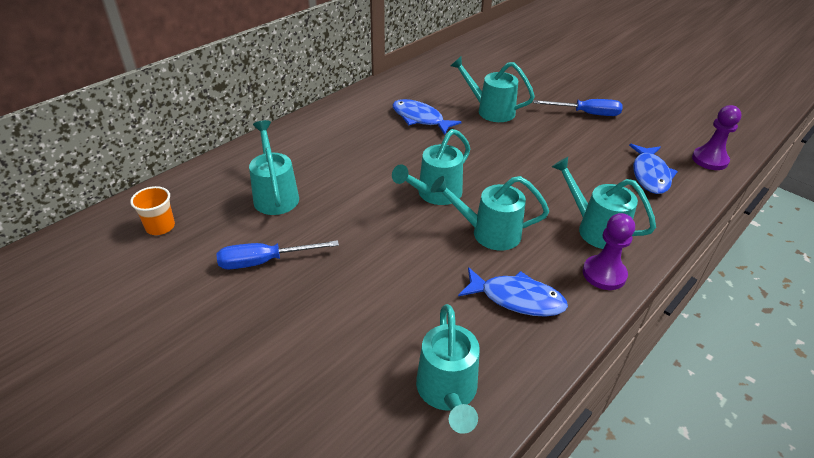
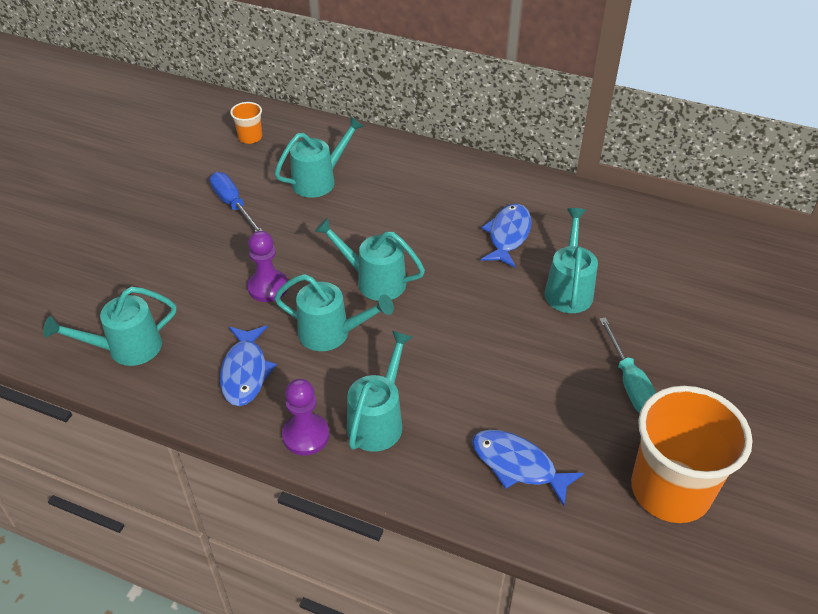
camera: 70 degrees right, 5 degrees up
turquoise watering can [431,176,549,251] -> turquoise watering can turned 120 degrees clockwise [274,274,394,351]
blue screwdriver [533,99,622,116] -> turquoise screwdriver [599,317,657,413]
blue fish [629,144,678,194] -> blue fish turned 45 degrees clockwise [472,430,584,506]
purple pawn [692,105,742,170] -> purple pawn moved to [247,231,288,302]
none -> orange cup [631,386,753,523]

